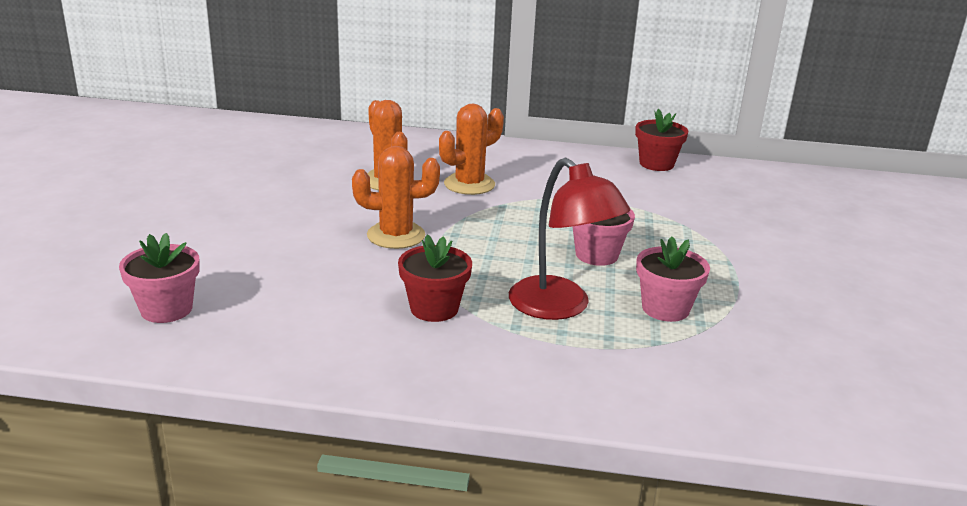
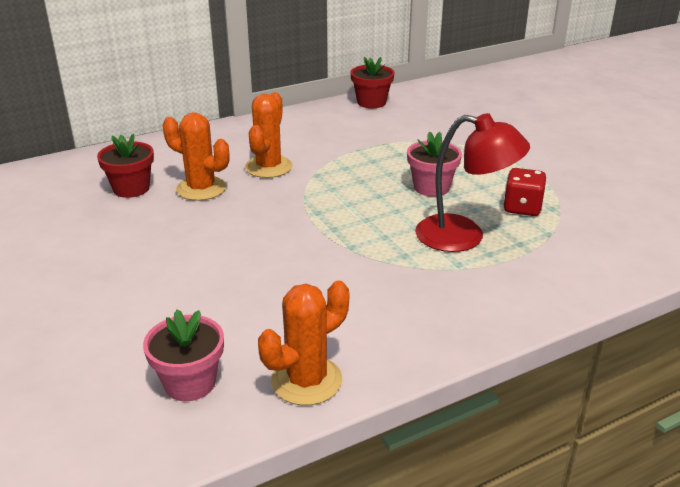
camera: 35 degrees left, 5 degrees up
orange cactus [352,146,440,249] -> orange cactus moved to [258,280,349,406]
red flower pot [398,235,472,322] -> red flower pot moved to [97,134,154,198]
pink flower pot [636,237,710,322] -> red dice [503,168,547,216]

